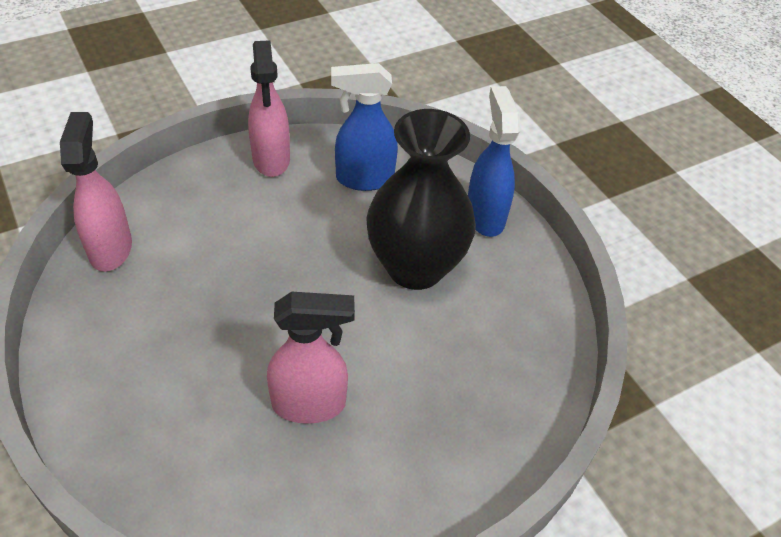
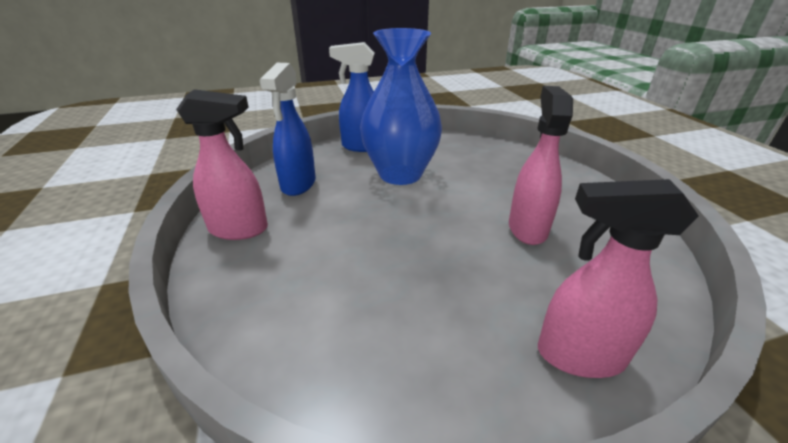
camera: 75 degrees left, 15 degrees down
pink spray bottle [60,112,132,272] -> pink spray bottle moved to [538,179,699,378]
black vase [366,109,476,290] -> blue vase [360,28,442,185]

